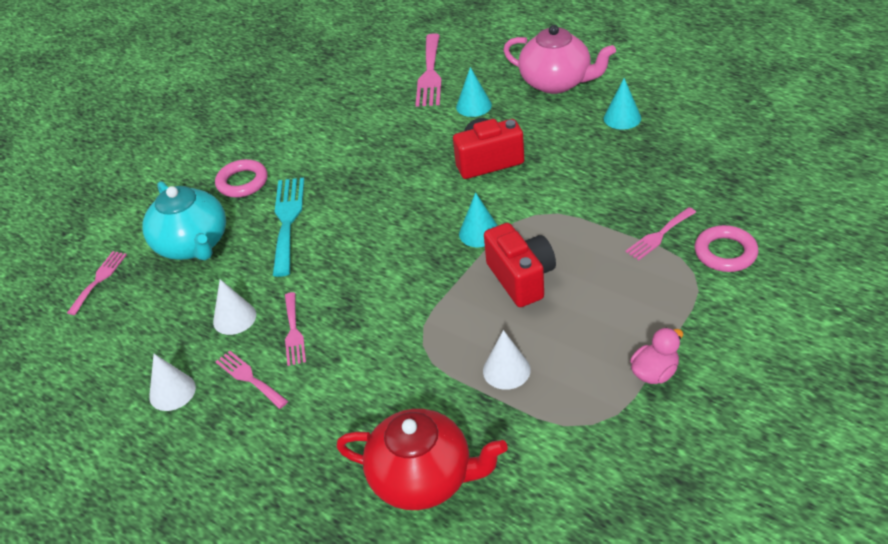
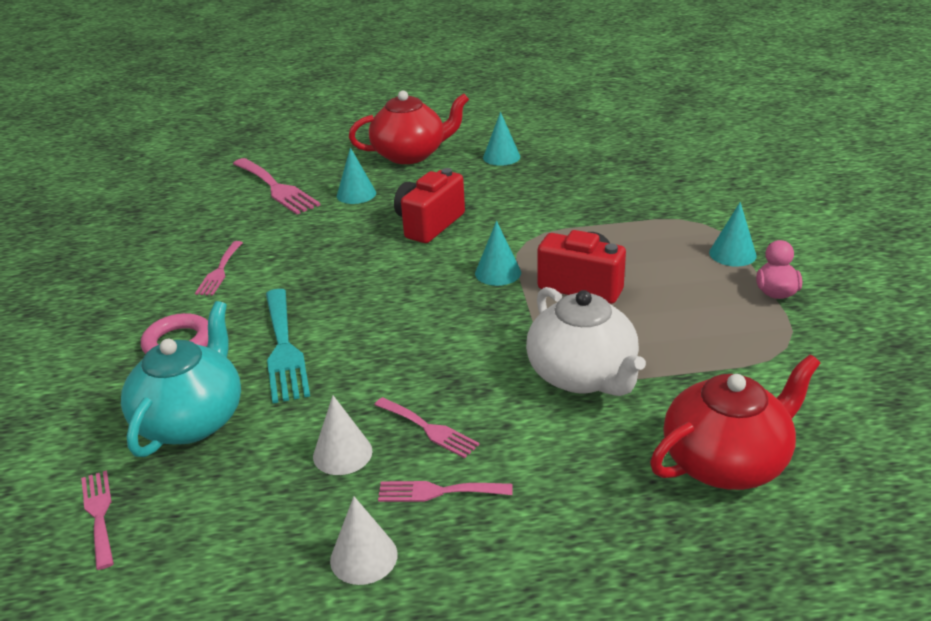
camera: 45 degrees left, 10 degrees down
turquoise teapot [143,181,226,260] -> turquoise teapot turned 90 degrees counterclockwise [121,301,241,457]
turquoise fork [273,178,304,277] -> turquoise fork turned 150 degrees counterclockwise [266,289,310,404]
white cone [483,330,531,390] -> none
pink teapot [503,25,616,94] -> red teapot [349,90,469,164]
pink fork [625,207,696,260] -> pink fork moved to [195,241,243,295]
pink ring [695,225,758,272] -> none
none -> white teapot [526,287,646,396]
none -> turquoise cone [709,202,757,267]

